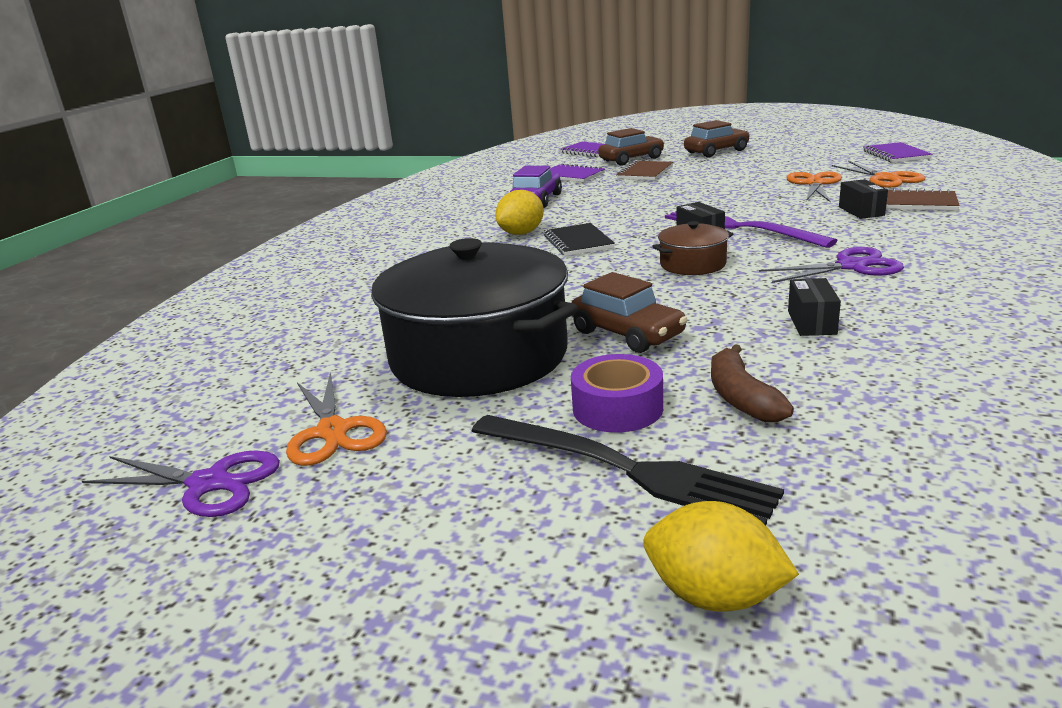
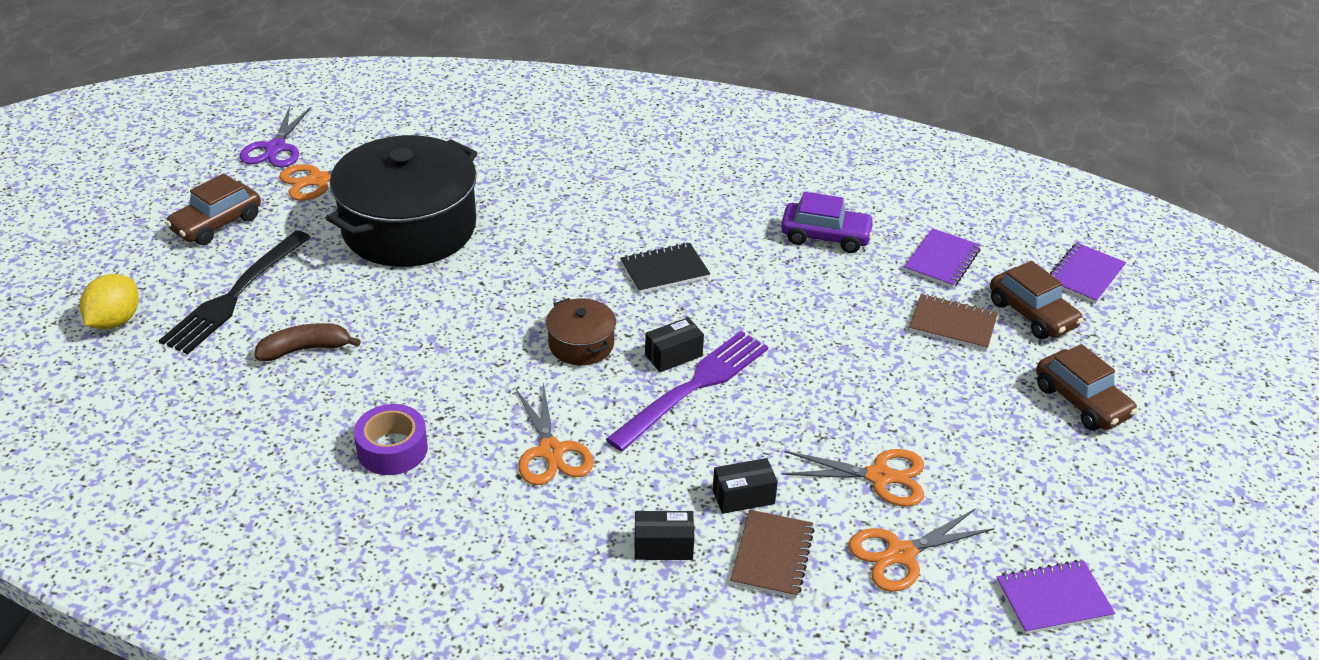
camera: 80 degrees right, 15 degrees up
yellow lemon [495,190,544,235] -> none
brown car [571,272,688,353] -> brown car moved to [165,173,261,245]
purple tape [571,354,663,432] -> purple tape moved to [354,404,428,475]
purple scissors [759,247,904,283] -> orange scissors [516,383,594,485]
black box [788,278,841,336] -> black box moved to [634,511,695,560]

